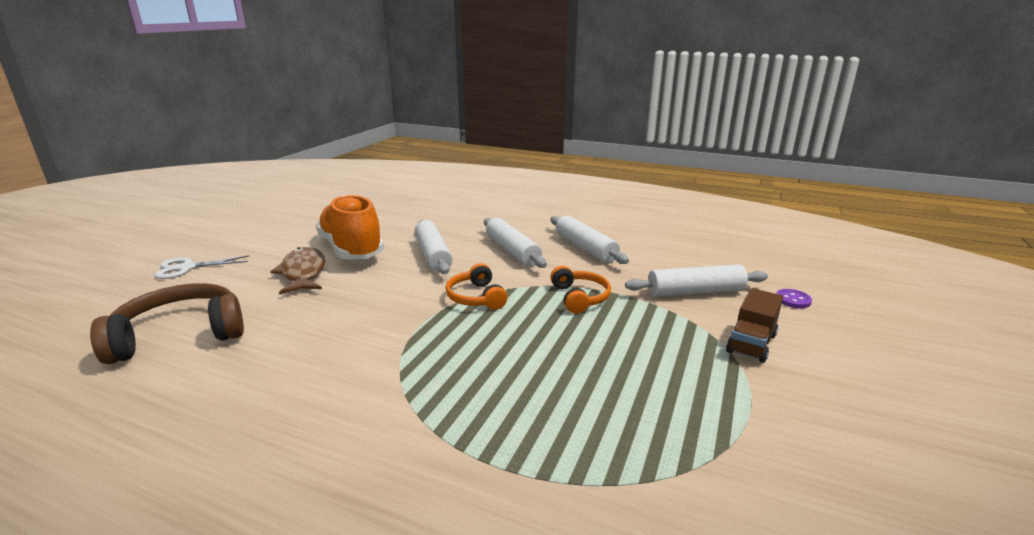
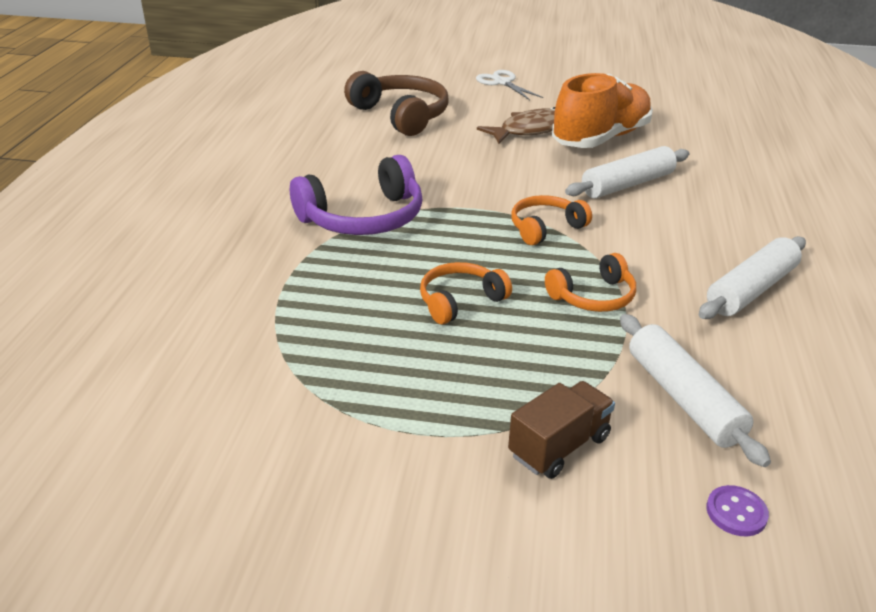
camera: 75 degrees right, 10 degrees up
white rolling pin [484,218,547,268] -> none
brown truck [726,288,783,363] -> brown truck turned 120 degrees clockwise [508,381,615,479]
none -> purple headphones [290,155,423,235]
none -> orange headphones [420,262,512,324]

